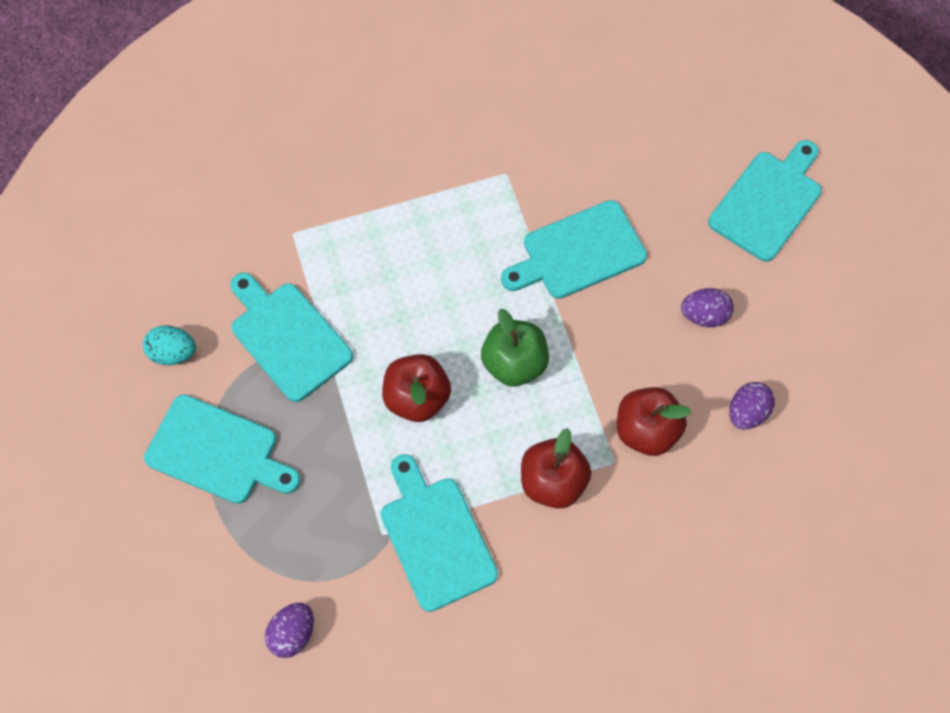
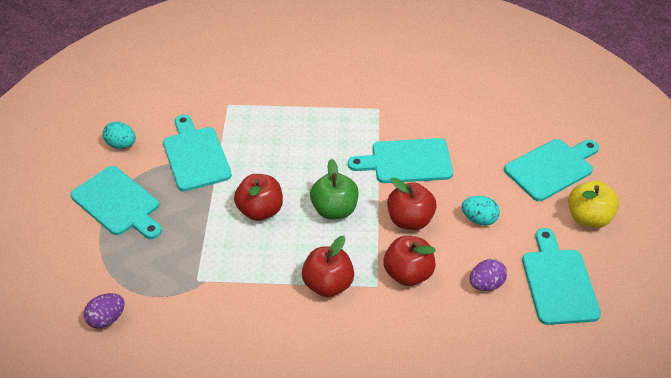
camera: 20 degrees right, 20 degrees down
turquoise cutting board [381,454,498,612] -> turquoise cutting board moved to [522,228,601,325]
purple egg [681,288,734,327] -> turquoise egg [462,196,500,226]
none -> red apple [387,178,437,230]
none -> yellow apple [568,180,619,228]

